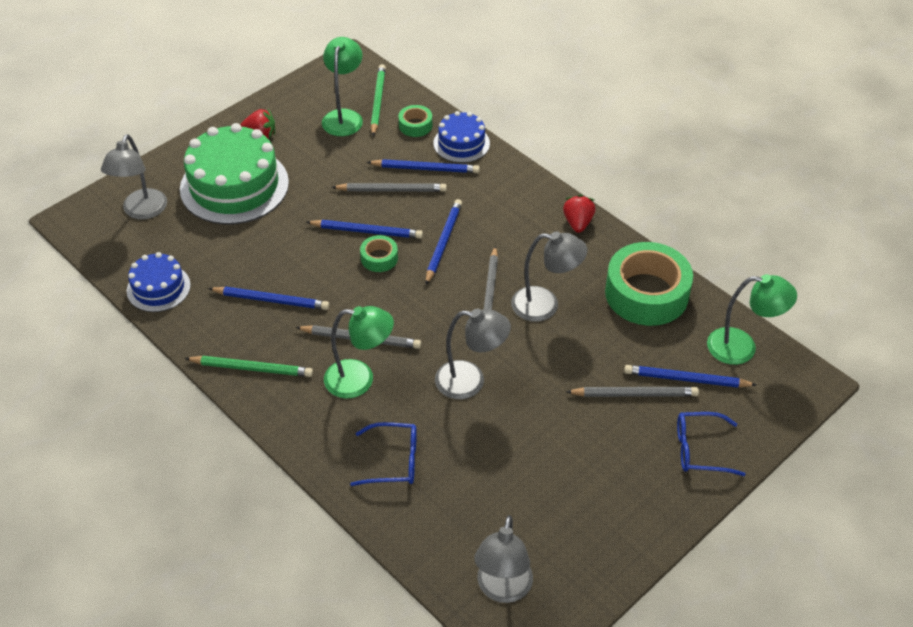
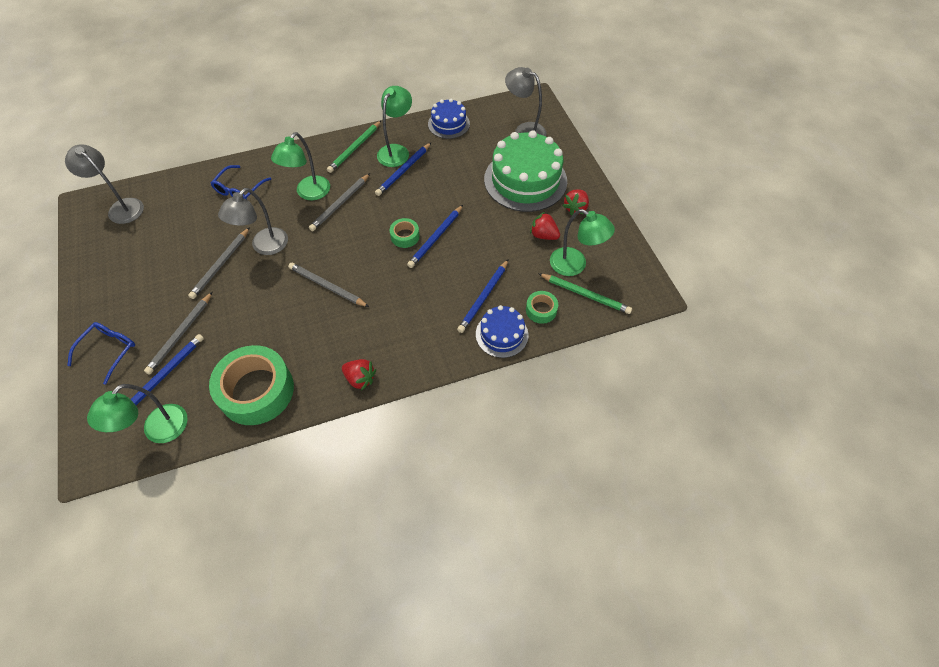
camera: 115 degrees right, 10 degrees up
grey pencil [332,183,447,192] -> grey pencil moved to [188,227,250,299]
blue pencil [426,199,462,285] -> none
grey lamp [511,231,588,322] -> none
none -> green lamp [377,86,412,167]
none -> red strawberry [530,212,560,240]

